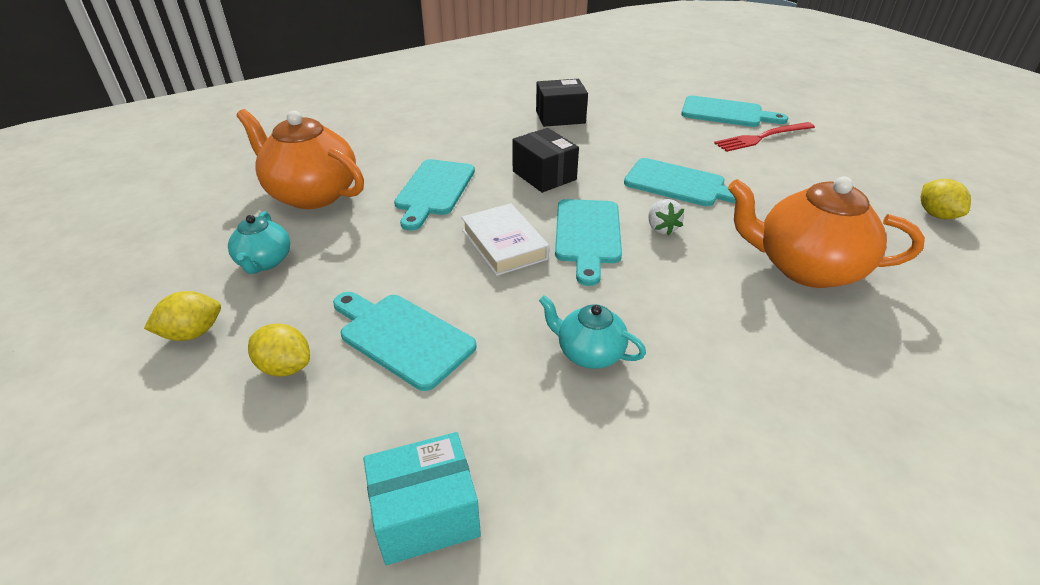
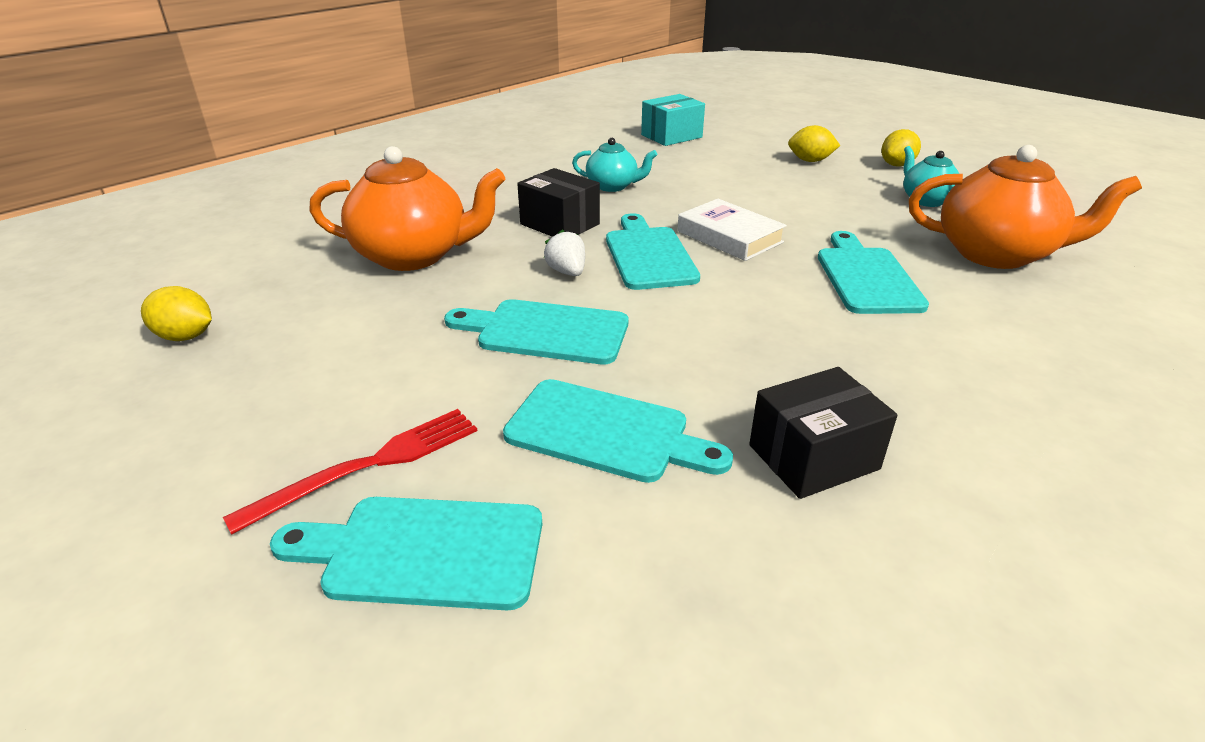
camera: 165 degrees right, 5 degrees down
turquoise cutting board [333,292,477,391] -> turquoise cutting board moved to [503,379,733,483]
black box [512,128,579,193] -> black box moved to [517,168,600,237]
yellow lemon [921,179,971,219] -> yellow lemon turned 45 degrees counterclockwise [141,286,212,341]

